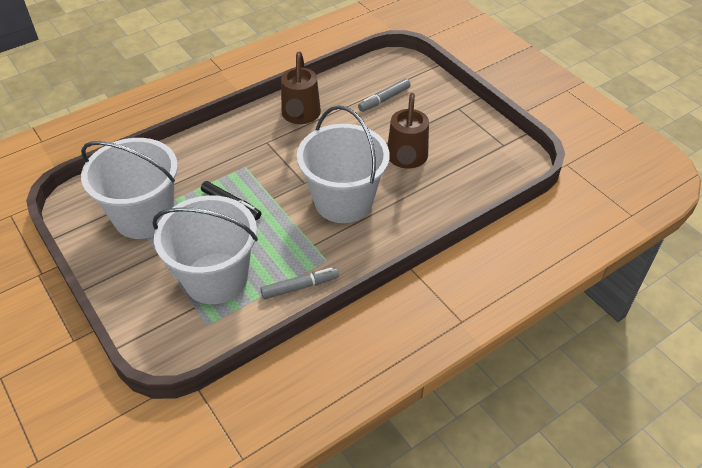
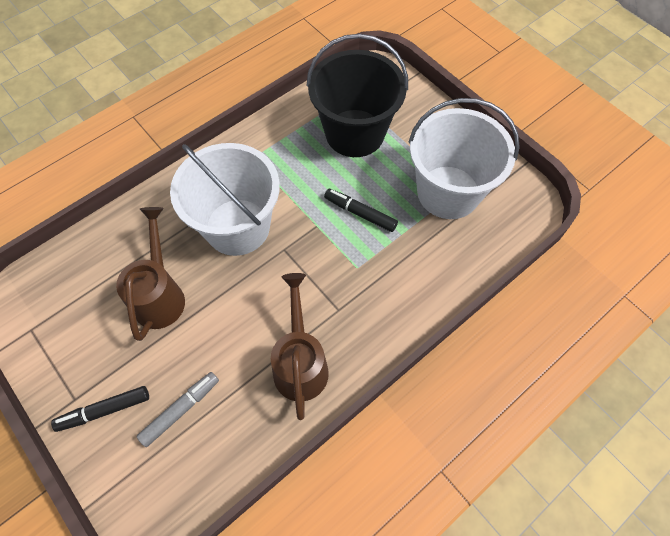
camera: 175 degrees right, 15 degrees up
white bucket [152,195,258,304] -> black bucket [307,34,408,157]
grey marker [260,267,339,299] -> none
none -> black marker [51,386,149,432]

